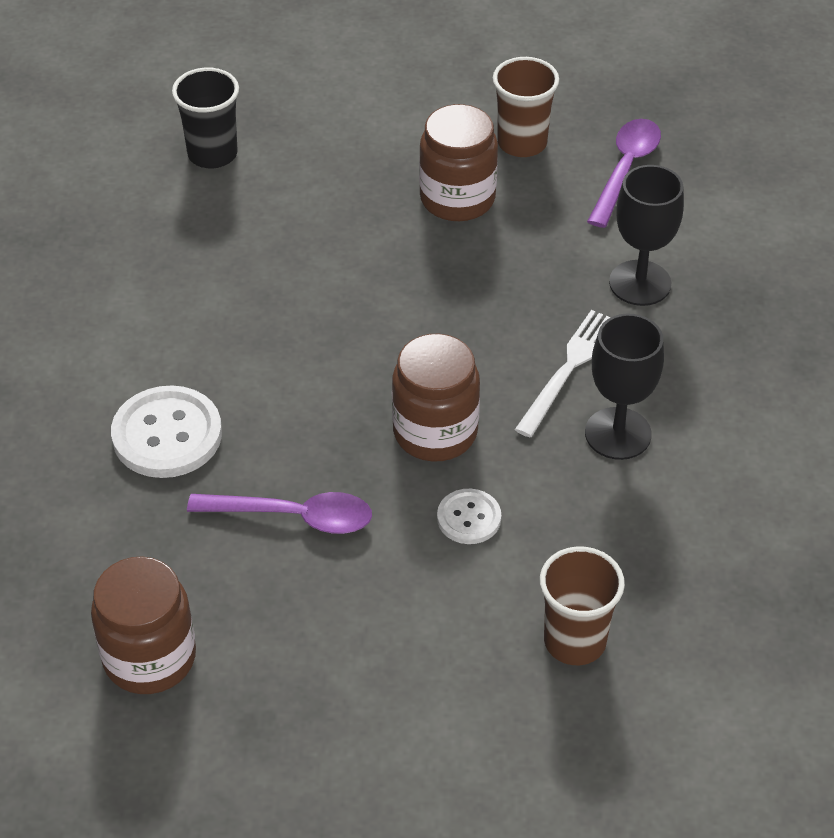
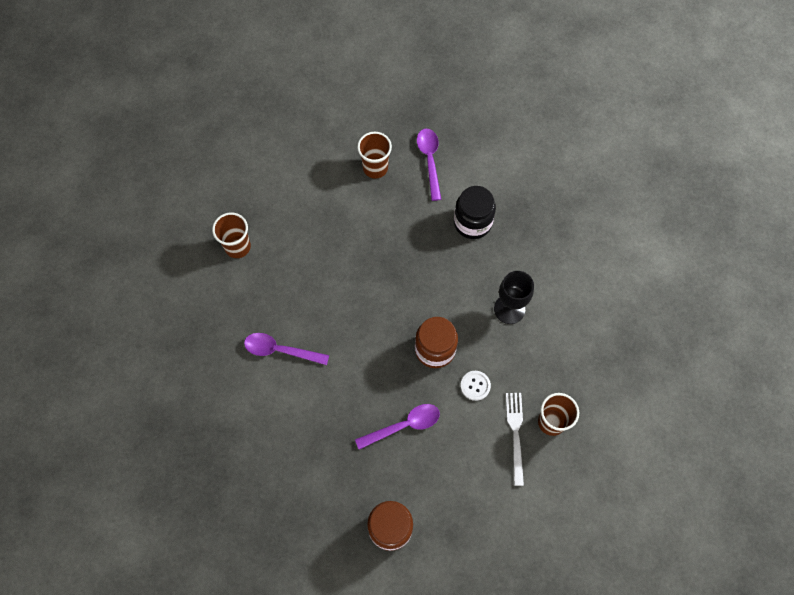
camera: 30 degrees left, 20 degrees up
white button [111,385,222,478] -> none
black cup [172,68,239,169] -> brown cup [212,212,251,258]
brown jar [419,104,498,221] -> none
white fork [515,310,611,437] -> white fork moved to [506,393,524,486]
black goblet [609,165,684,306] -> black jar [454,186,496,239]
none -> purple spoon [244,333,329,365]

